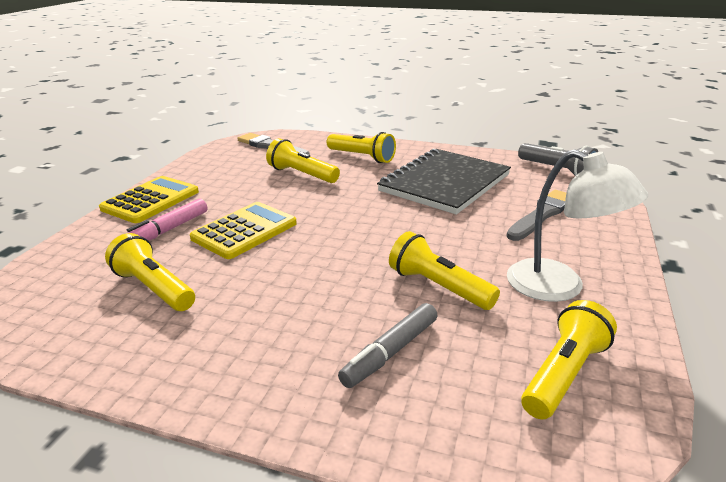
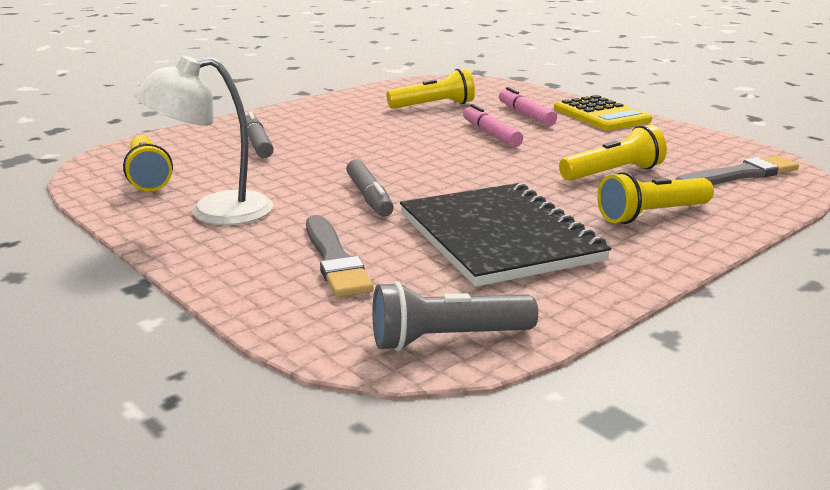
camera: 120 degrees right, 5 degrees down
yellow calculator [190,202,297,259] -> pink marker [463,104,523,147]
yellow flashlight [389,231,500,310] -> none
none -> grey marker [346,159,394,217]

